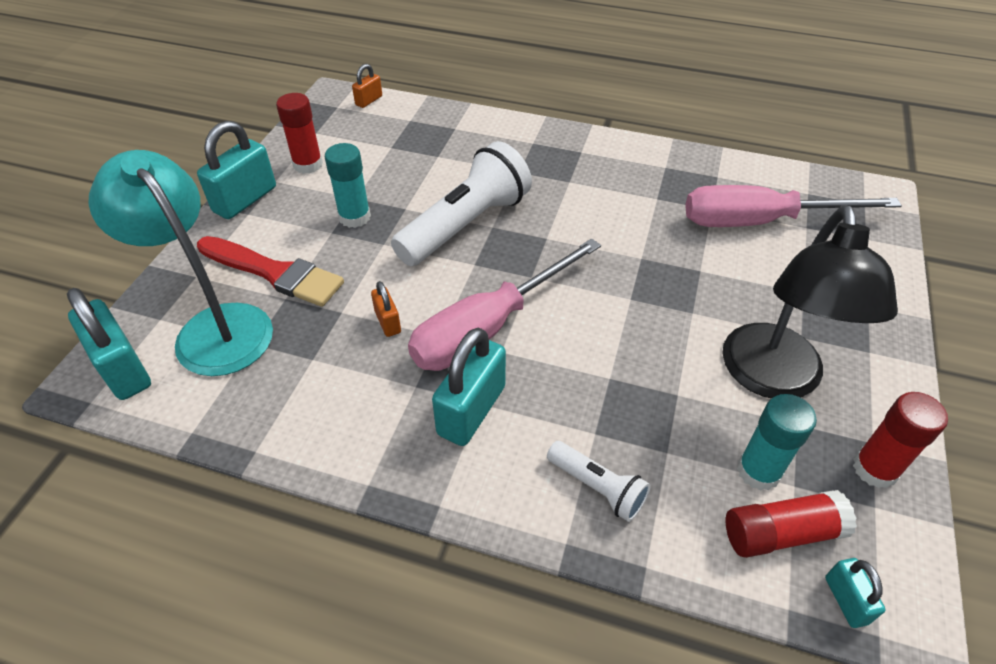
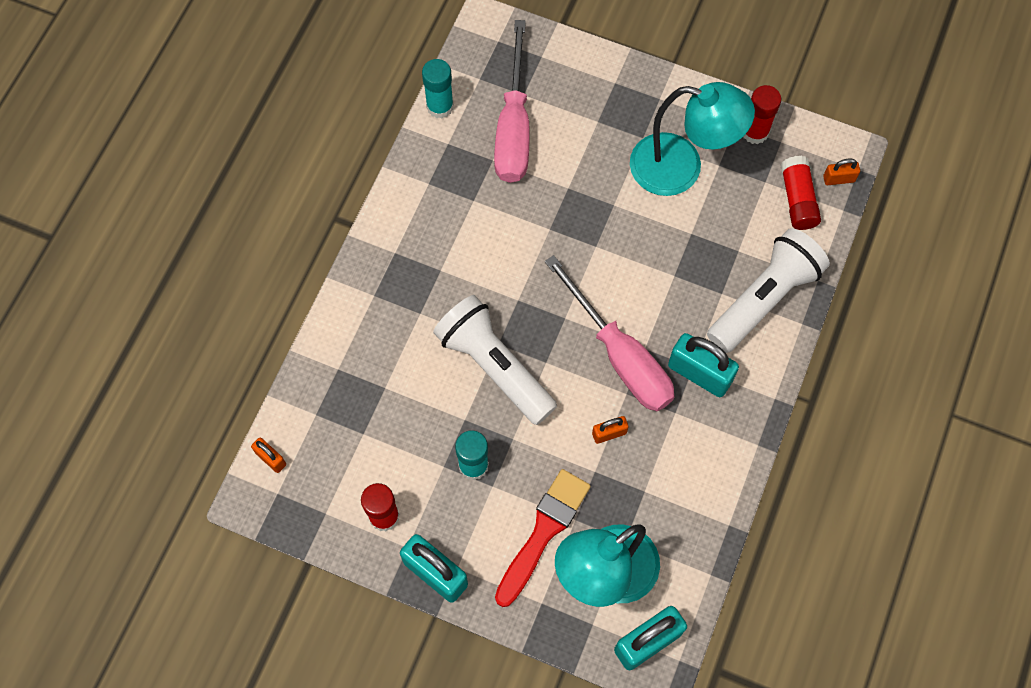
camera: 85 degrees left, 20 degrees up
white flashlight [547,441,651,522] -> white flashlight [707,228,830,353], size x1.99
black lamp [722,205,898,399] -> turquoise lamp [630,82,755,196]
turquoise glue stick [737,394,817,491] -> turquoise glue stick moved to [422,59,454,118]
turquoise padlock [825,558,886,628] -> orange padlock [823,159,860,185]

